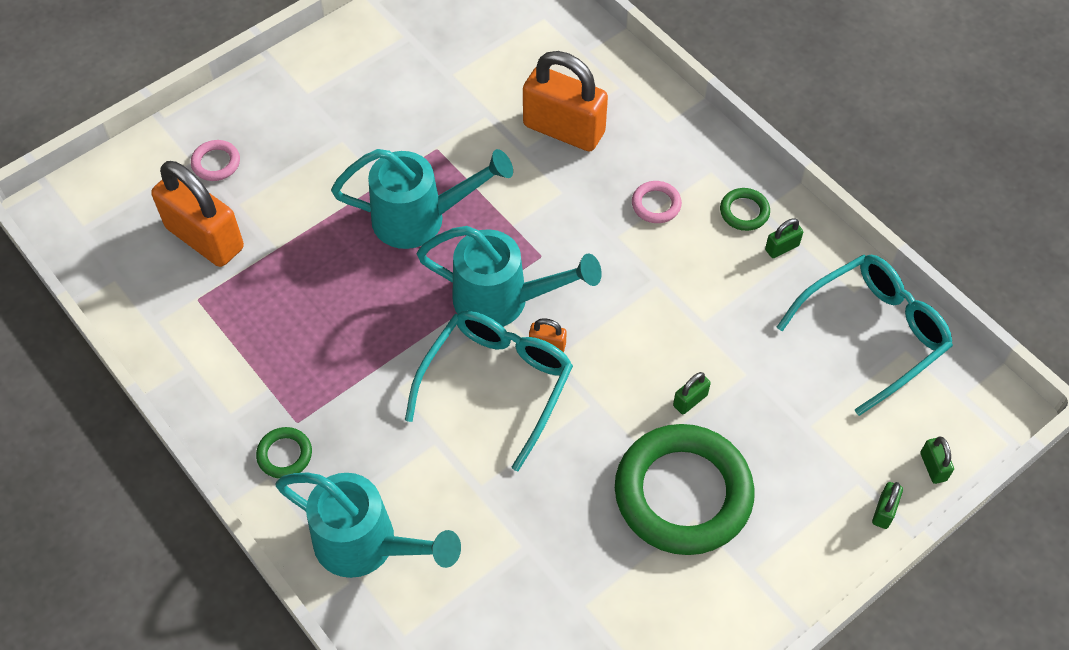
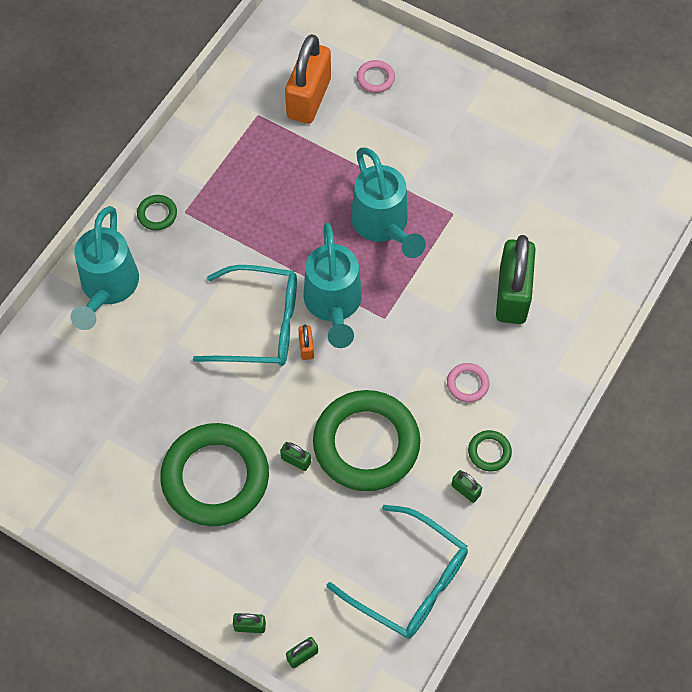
camera: 70 degrees right, 5 degrees up
orange padlock [523,51,608,151] -> green padlock [496,235,536,324]
none -> green ring [313,390,420,491]

